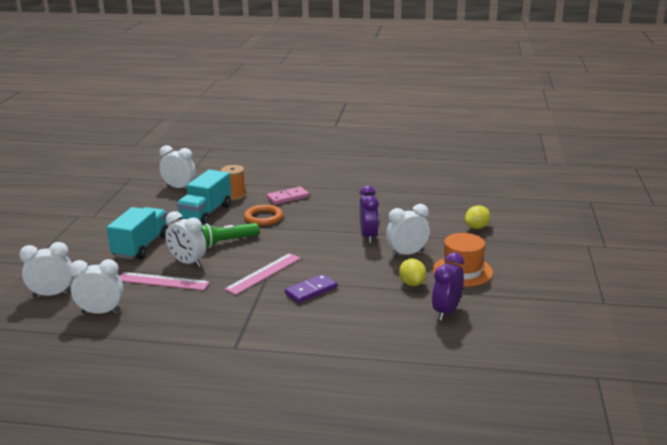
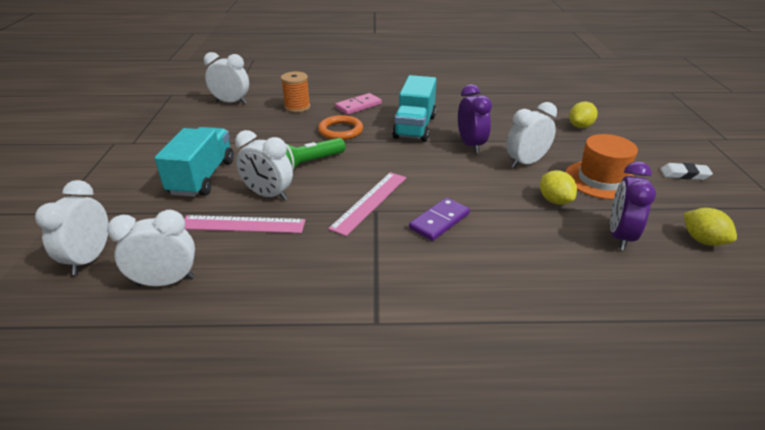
camera: 10 degrees left, 10 degrees up
white clock [19,242,72,297] -> white clock turned 60 degrees counterclockwise [35,180,109,275]
turquoise truck [177,169,231,225] -> turquoise truck moved to [392,75,437,142]
none -> white eraser [661,163,713,180]
none -> yellow lemon [684,208,737,246]

